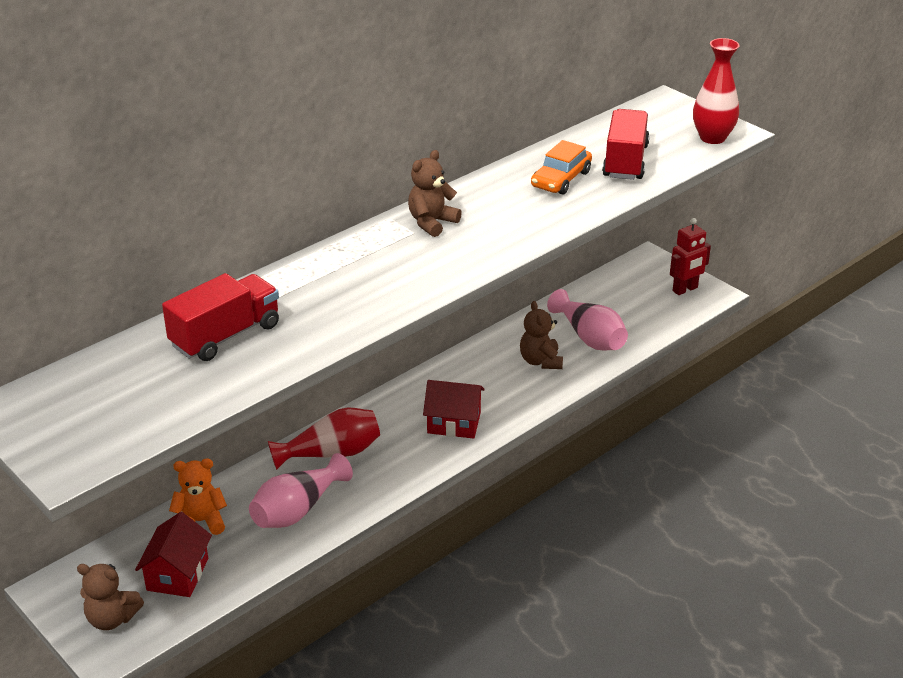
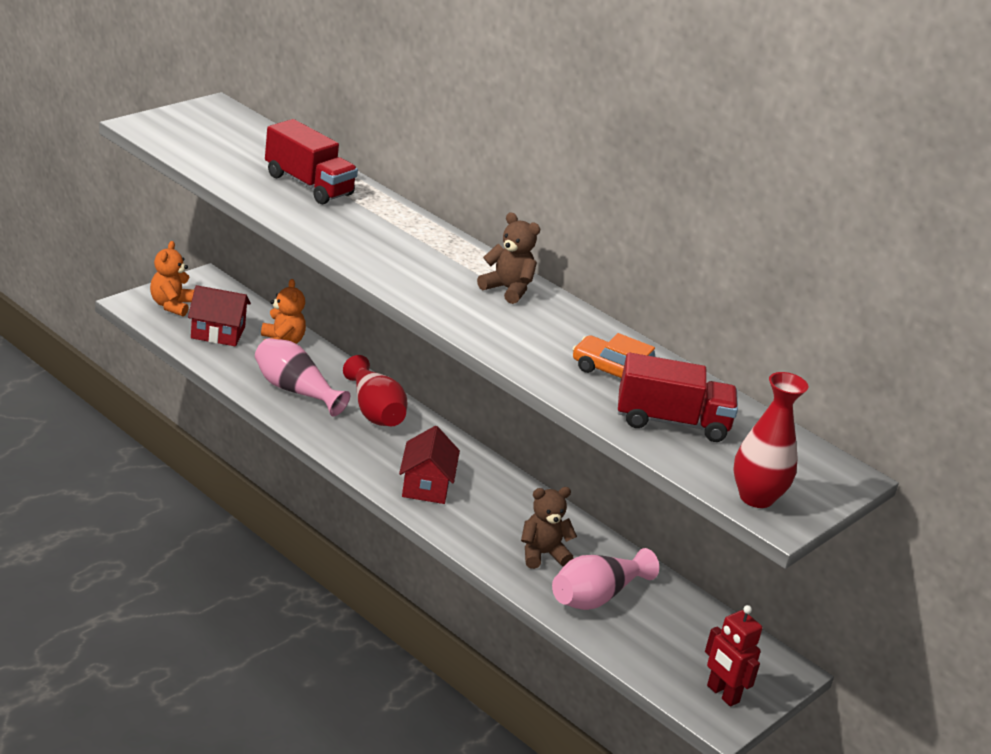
camera: 80 degrees right, 5 degrees down
brown teddy bear [77,564,144,630] -> orange teddy bear [150,241,194,317]

